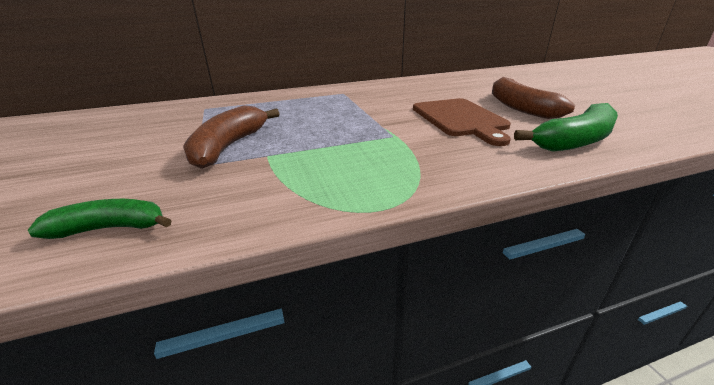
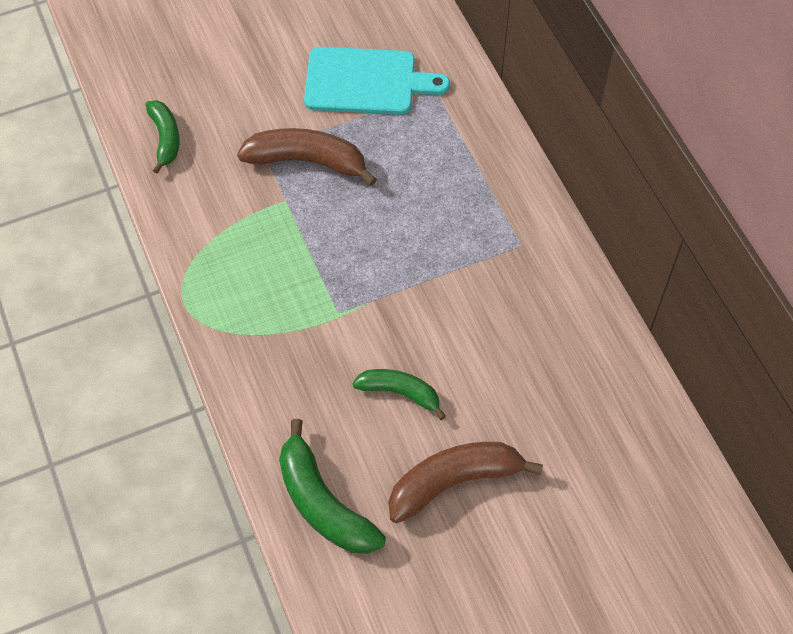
camera: 85 degrees right, 30 degrees up
brown cutting board [413,98,511,146] -> green banana [353,369,446,420]
none -> turquoise cutting board [304,47,450,115]

